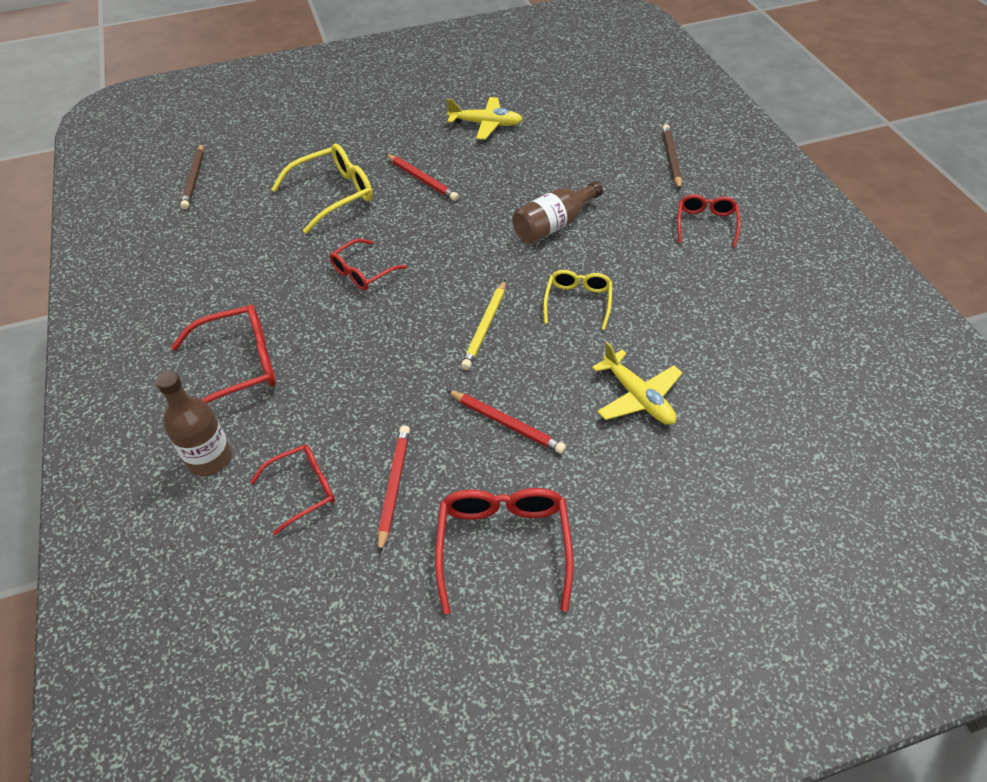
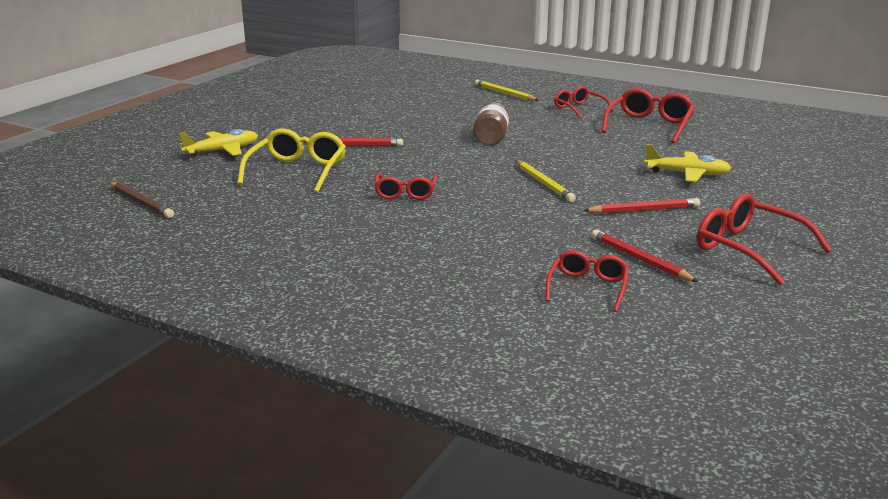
camera: 45 degrees left, 25 degrees down
brown bottle [156,371,232,476] -> none
red glasses [171,305,276,403] -> red glasses moved to [601,88,695,144]
yellow plane [446,97,523,140] -> yellow plane moved to [179,129,258,157]
yellow glasses [543,270,613,330] -> none
brown pencil [662,124,682,189] -> yellow pencil [475,80,538,101]

